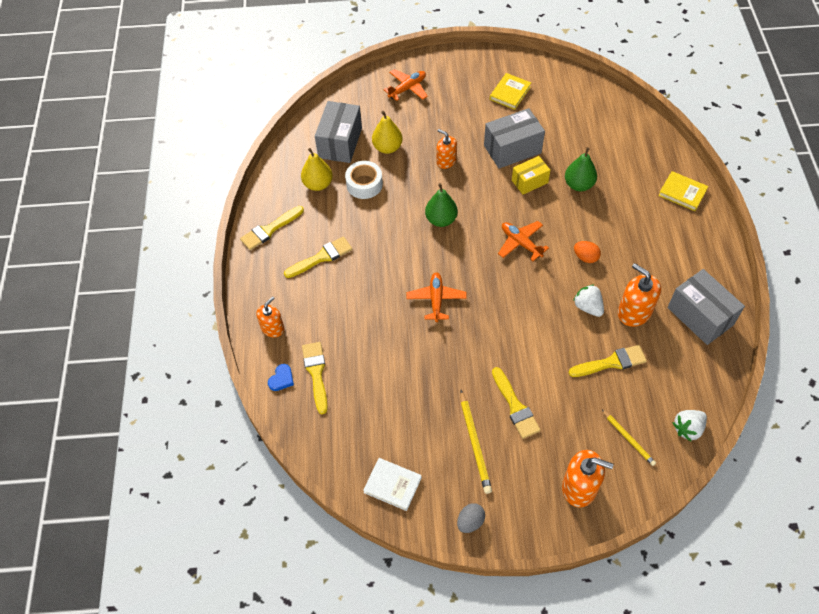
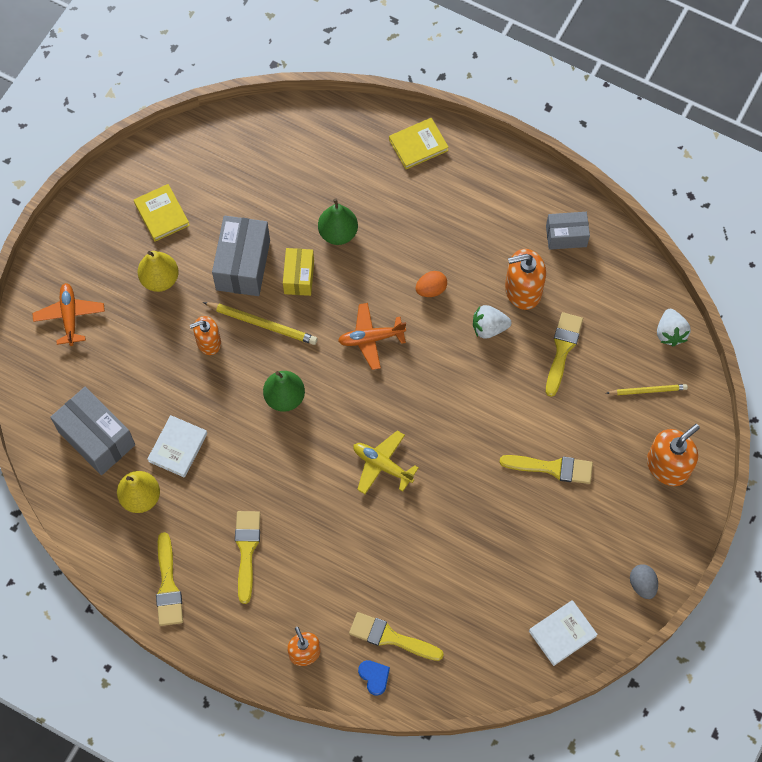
camera: 60 degrees left, 10 degrees up
white tape [345,161,383,199] -> white book [147,415,207,478]
yellow pear [372,111,403,154] -> yellow pear moved to [138,251,179,292]
orange plane [406,272,467,322] -> yellow plane [353,430,419,494]
yellow pencil [460,390,492,494] -> yellow pencil moved to [203,302,317,345]
grey box [668,269,745,345] -> grey box [546,212,590,250], size x0.61

